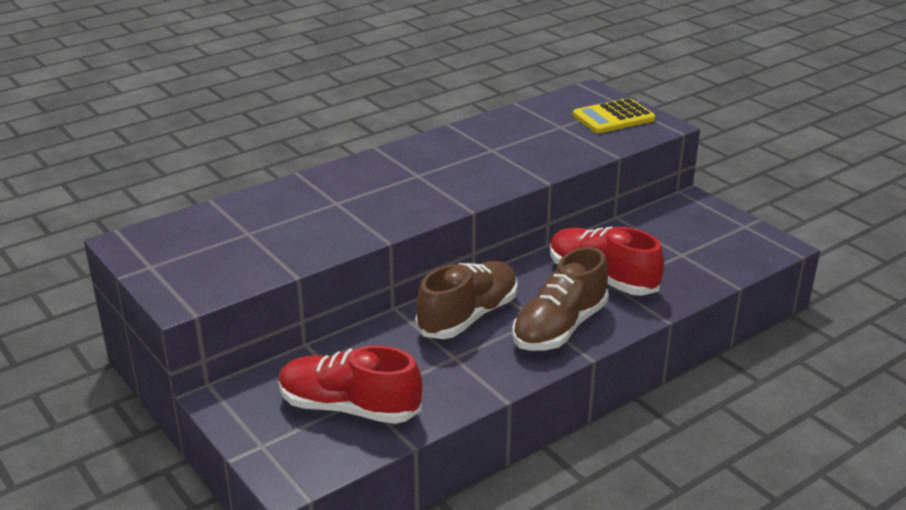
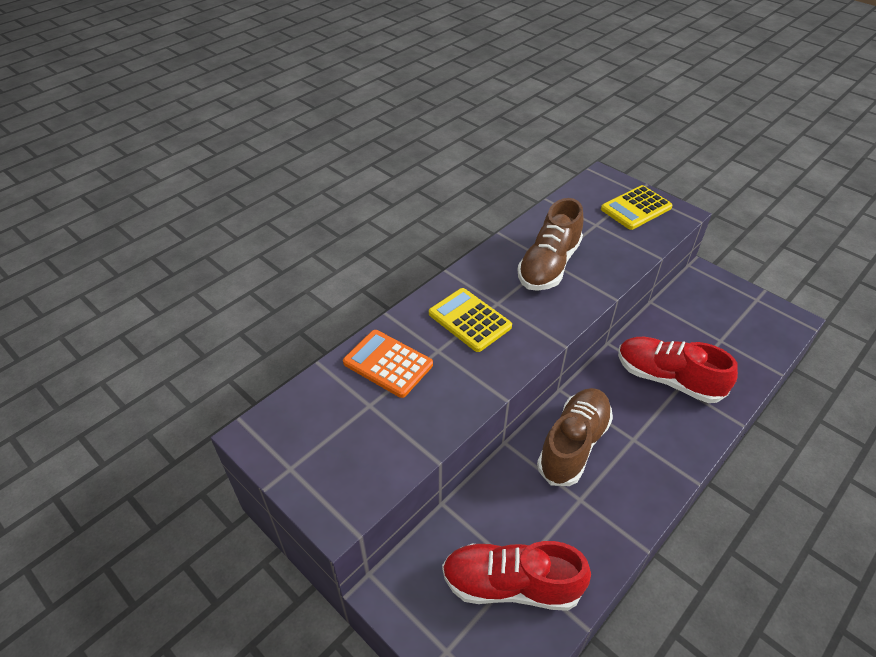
camera: 10 degrees left, 15 degrees up
brown shoe [512,247,609,351] -> brown shoe moved to [518,198,583,291]
none -> orange calculator [343,330,433,398]
none -> yellow calculator [429,288,512,352]

